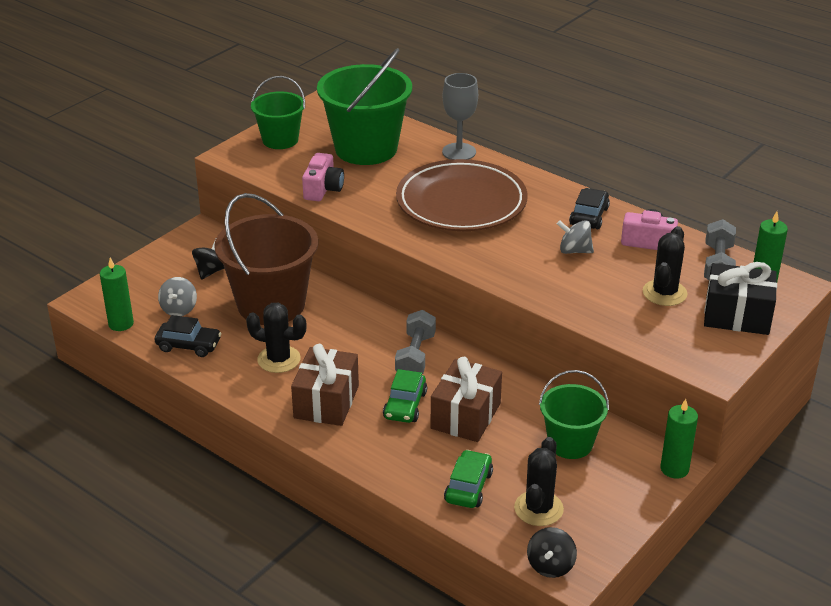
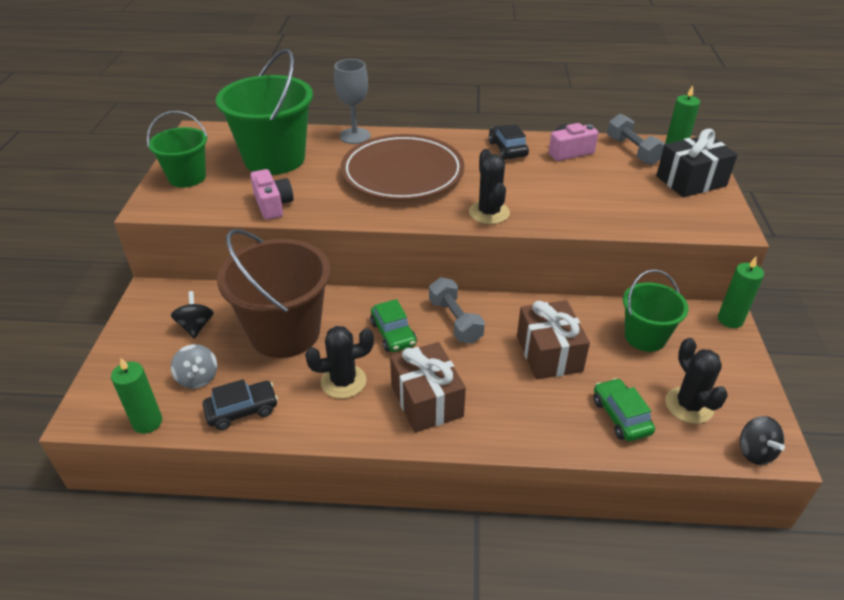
camera: 35 degrees left, 5 degrees up
green car [383,369,427,423] -> green car moved to [370,299,417,352]
grey spinning top [557,220,594,254] -> none
black cactus [643,226,688,306] -> black cactus moved to [469,149,510,224]

